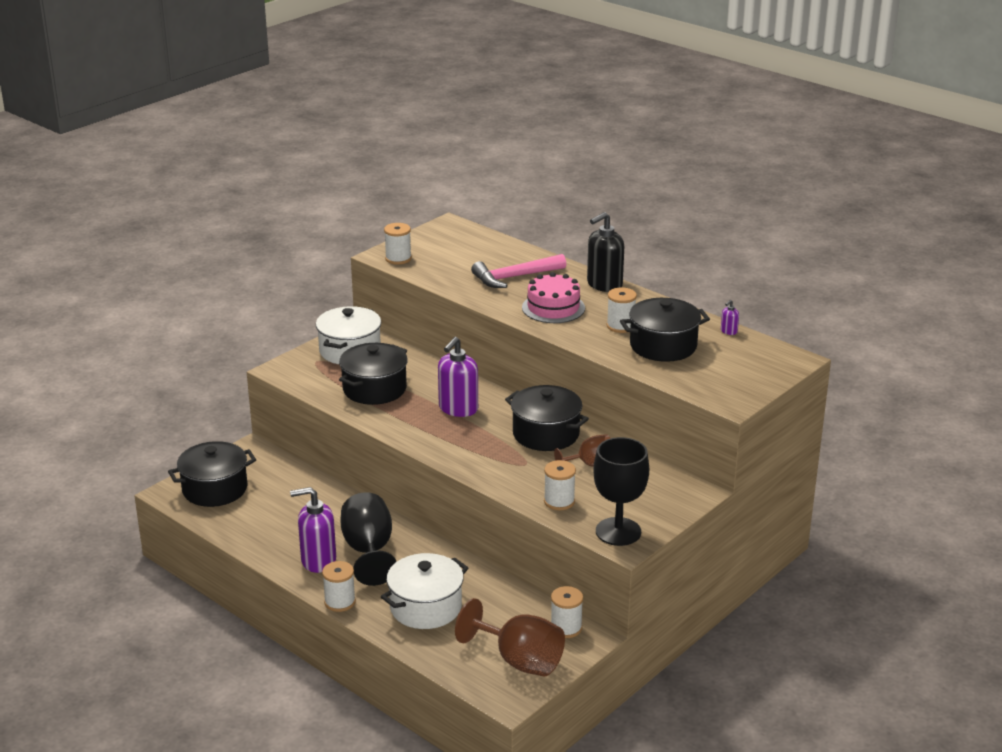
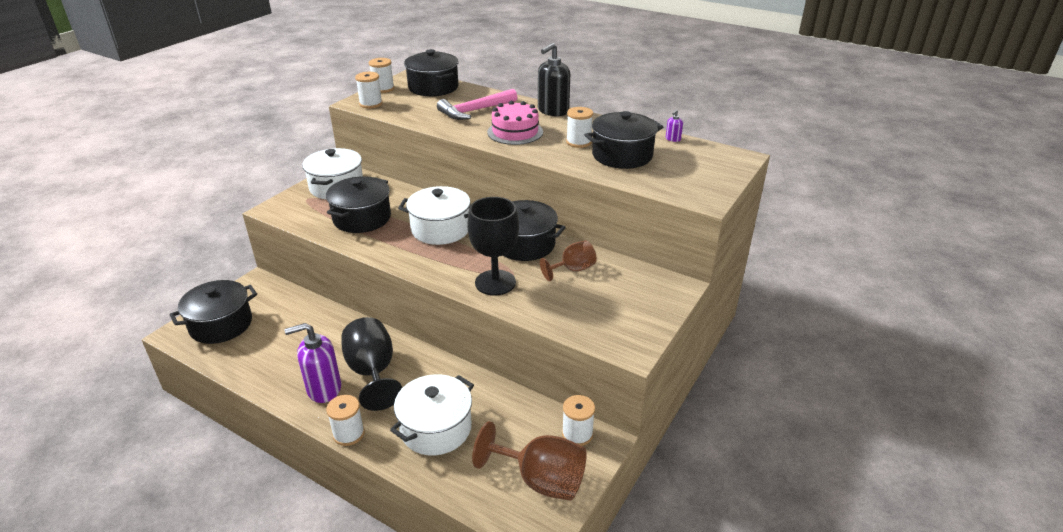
camera: 10 degrees left, 5 degrees up
purple soap dispenser [438,337,478,417] -> white pot [398,186,471,245]
white spool [544,460,576,510] -> white spool moved to [369,58,394,93]
black goblet [593,437,649,546] -> black goblet moved to [467,197,519,296]
none -> black pot [404,49,459,96]

